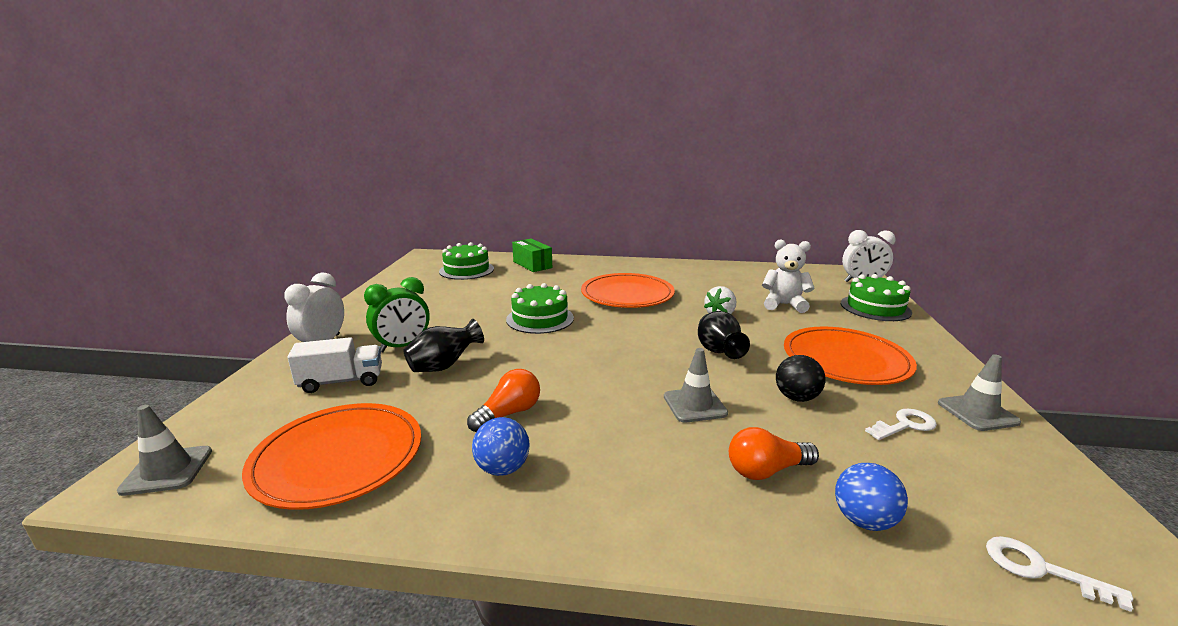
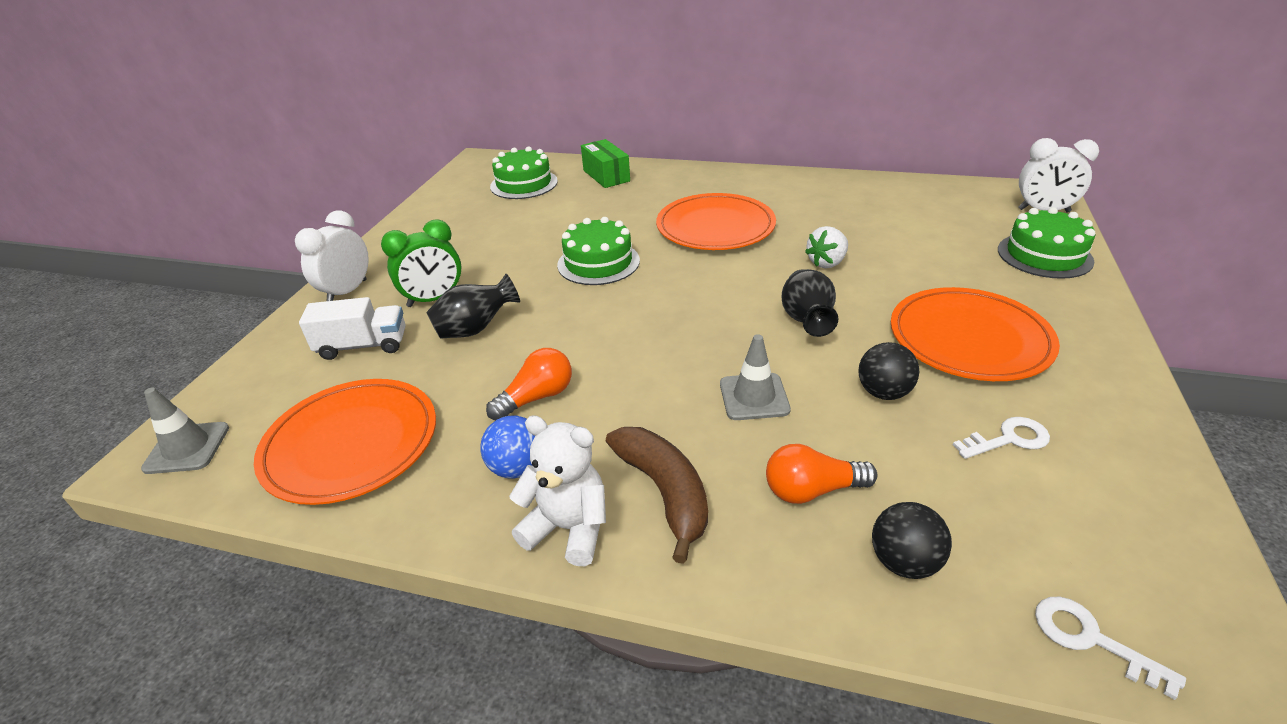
camera: 10 degrees right, 15 degrees up
white teddy bear [762,239,815,313] -> white teddy bear moved to [509,415,606,566]
blue ball [835,463,908,531] -> black ball [872,502,952,579]
grey traffic cone [938,354,1021,431] -> none
none -> brown banana [606,427,708,564]

